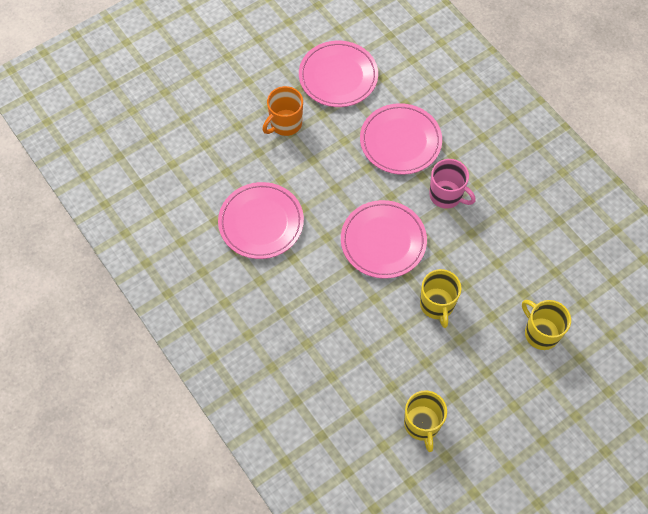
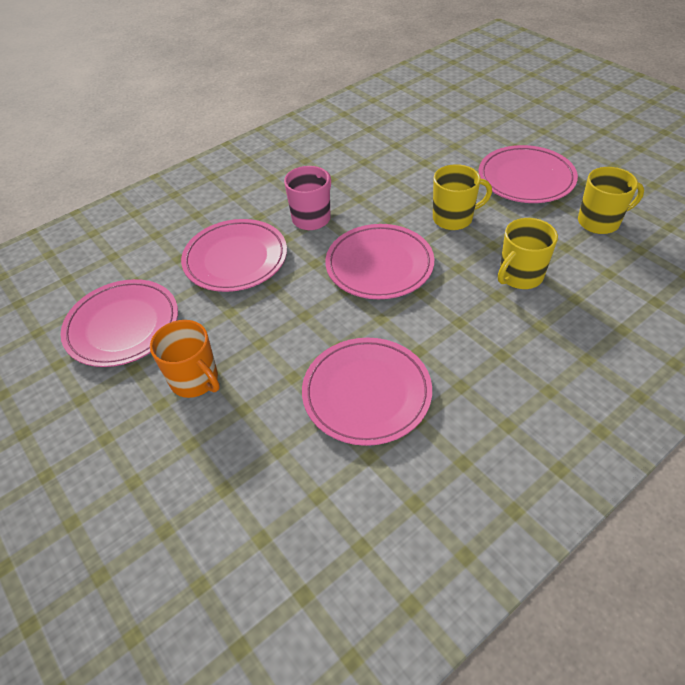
camera: 90 degrees left, 15 degrees down
yellow mug [522,300,571,350] -> yellow mug moved to [498,218,558,289]
none -> pink plate [479,145,578,203]

